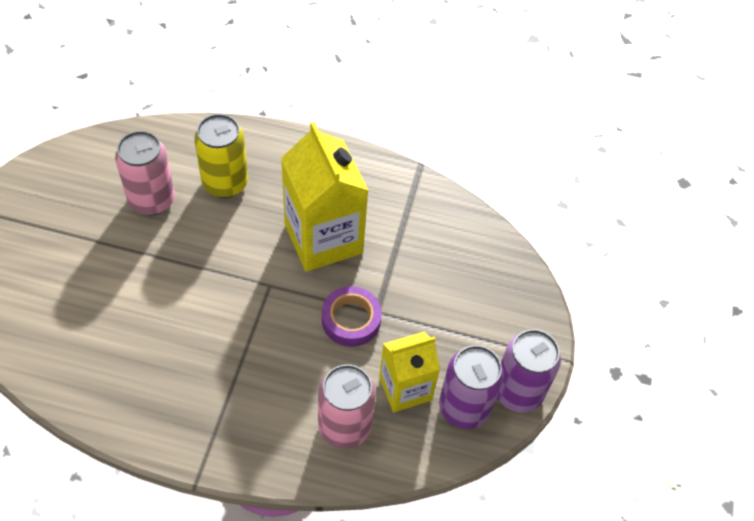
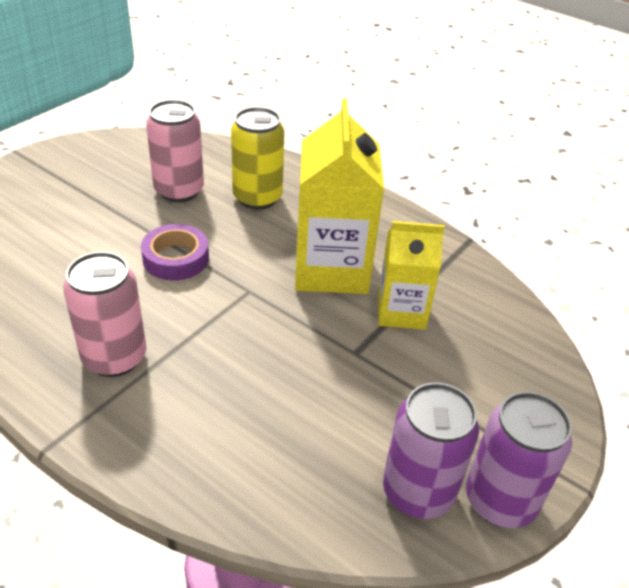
camera: 25 degrees right, 15 degrees down
pink can [318,364,376,449] -> pink can moved to [63,252,146,377]
purple tape [322,286,382,347] -> purple tape moved to [141,224,209,280]
yellow carton [379,332,440,412] -> yellow carton moved to [378,221,445,330]

